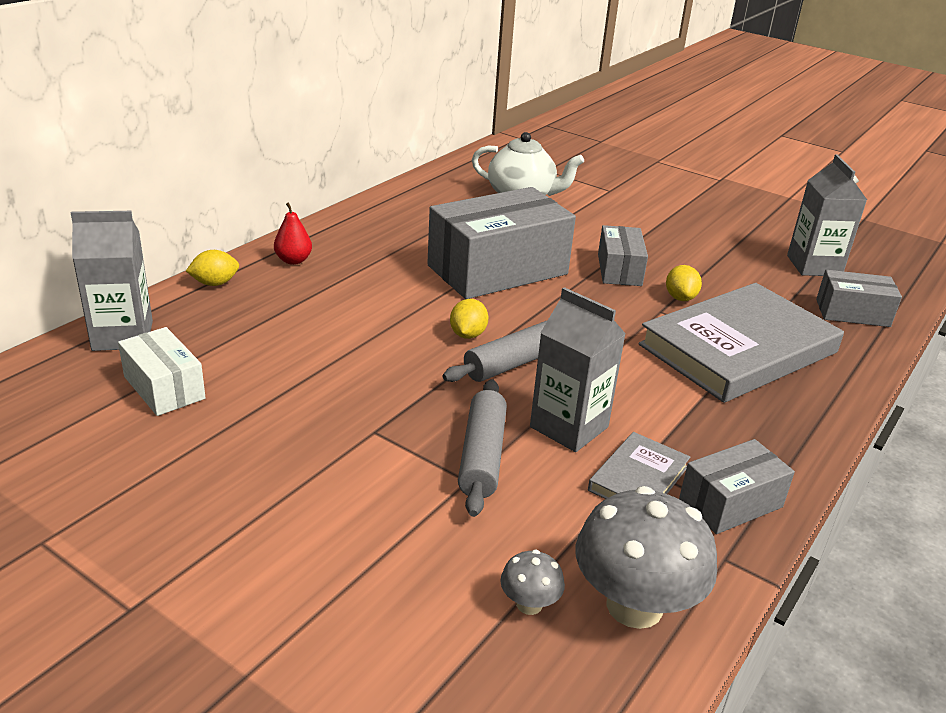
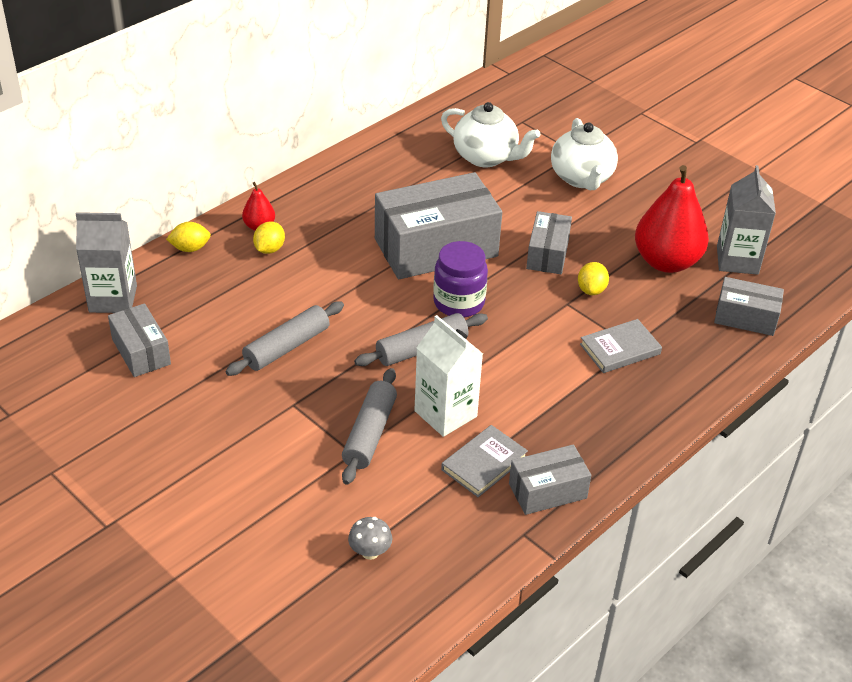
camera: 10 degrees right, 10 degrees up
white box [118,327,206,416] -> grey box [108,303,171,377]
yellow lemon [450,299,488,339] -> yellow lemon moved to [253,221,285,254]
grey carton [530,287,626,452] -> white carton [414,315,483,437]
grey mushroom [575,486,717,629] -> none
grey book [638,283,844,403] -> grey book [580,319,662,373], size x0.46
none -> grey rolling pin [225,301,344,376]
none -> purple jar [433,241,488,317]
none -> white teapot [551,118,618,190]
none -> red pear [635,165,709,273]

